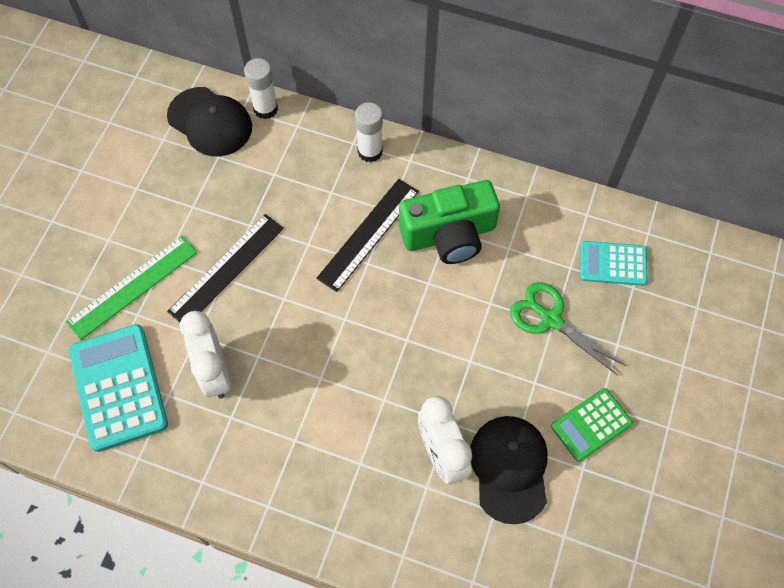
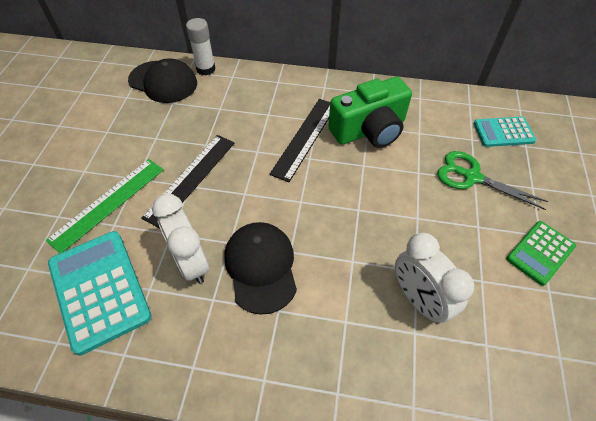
camera: 10 degrees left, 10 degrees down
white glue stick [355,102,383,162] -> none
black cap [470,416,548,524] -> black cap moved to [224,222,297,315]

